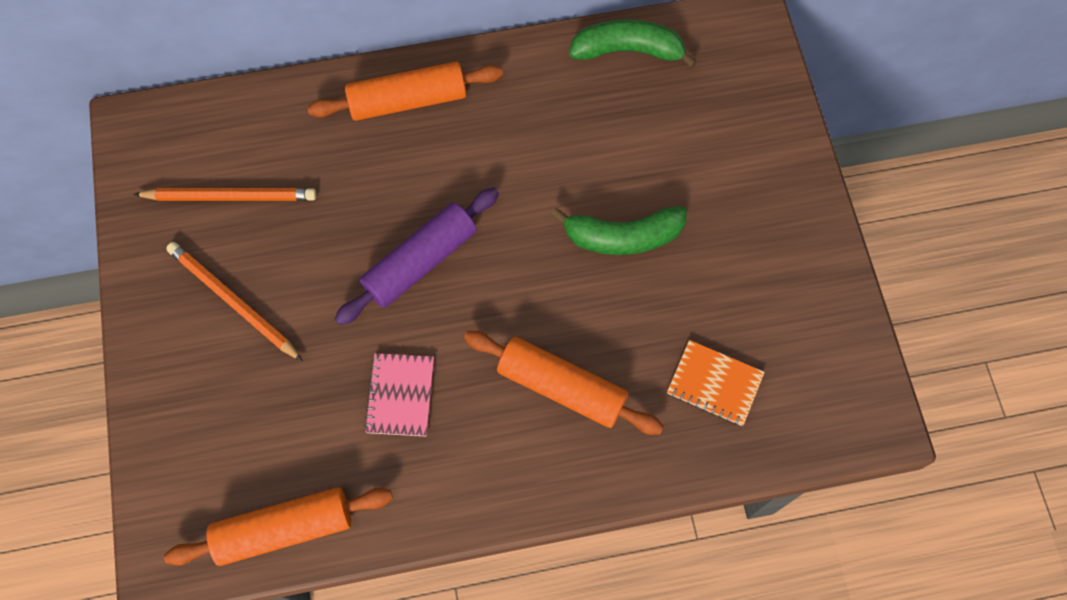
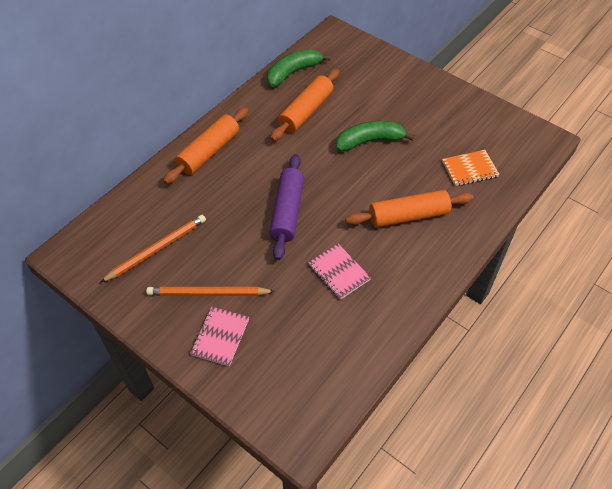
camera: 40 degrees left, 15 degrees down
orange rolling pin [164,487,393,566] -> orange rolling pin moved to [270,69,339,141]
green banana [551,206,687,255] -> green banana turned 150 degrees counterclockwise [336,121,415,152]
none -> pink notebook [190,307,249,367]

